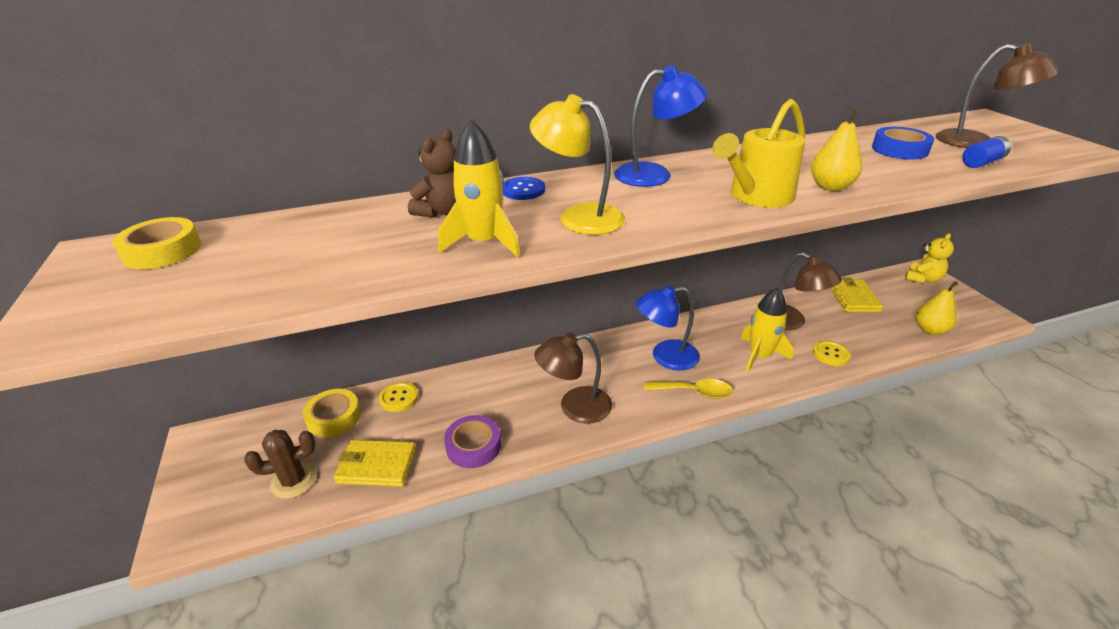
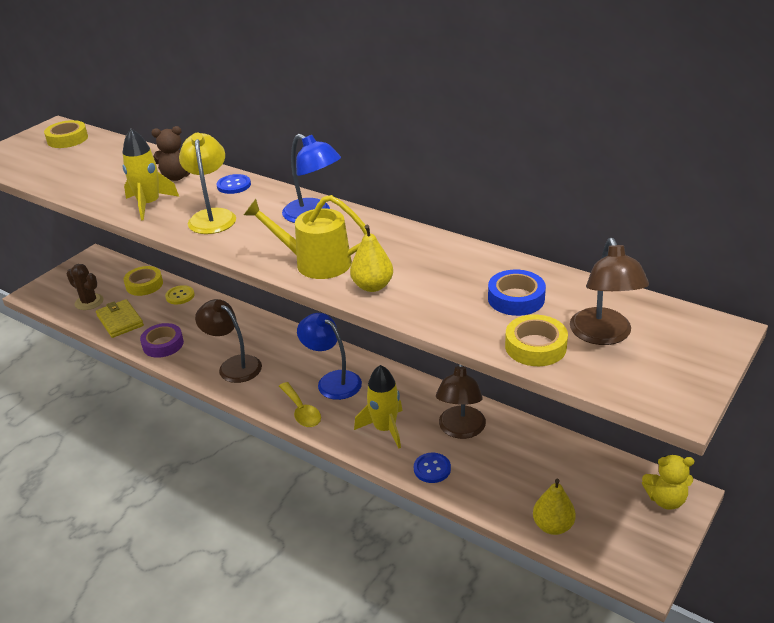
camera: 55 degrees right, 0 degrees up
yellow button [813,340,851,366] -> blue button [414,453,451,483]
yellow wallet [830,277,883,312] -> none
blue battery [962,136,1011,168] -> yellow tape [505,315,568,366]

